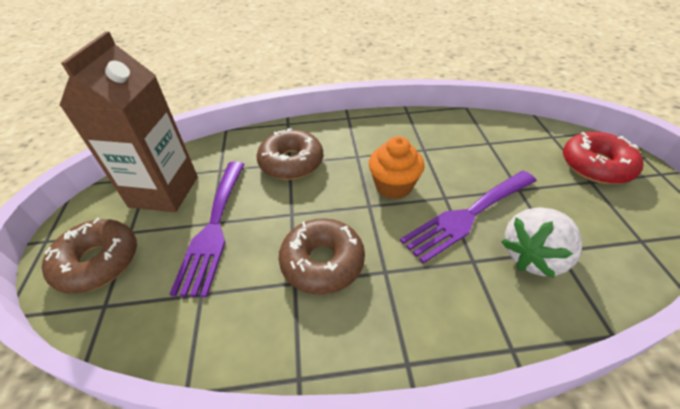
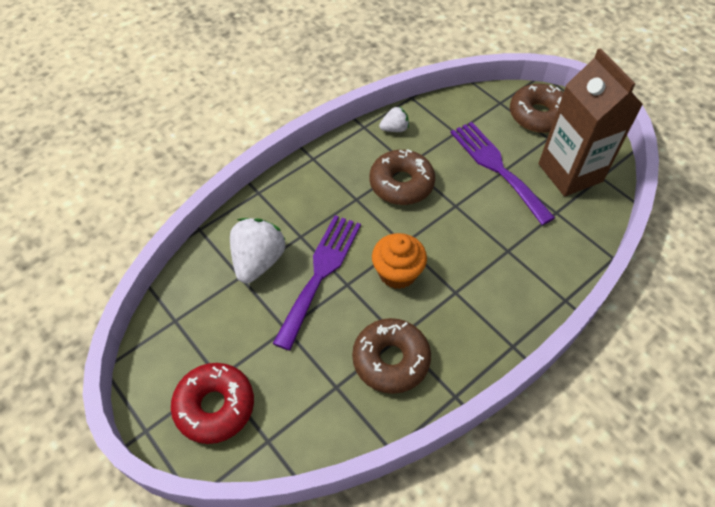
camera: 145 degrees right, 10 degrees up
brown donut [257,128,323,180] -> brown donut moved to [352,318,431,394]
none -> white strawberry [379,106,409,132]

